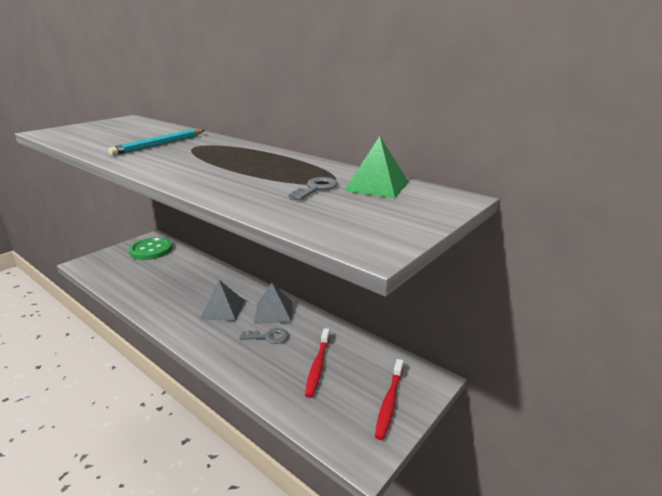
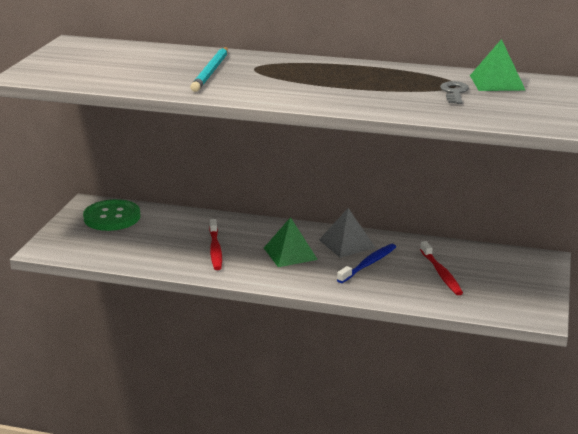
camera: 25 degrees left, 0 degrees up
grey pyramid [200,280,245,321] -> green pyramid [264,217,318,267]
grey key [239,328,289,344] -> blue toothbrush [337,244,396,283]
red toothbrush [375,359,404,440] -> red toothbrush moved to [209,219,222,270]

